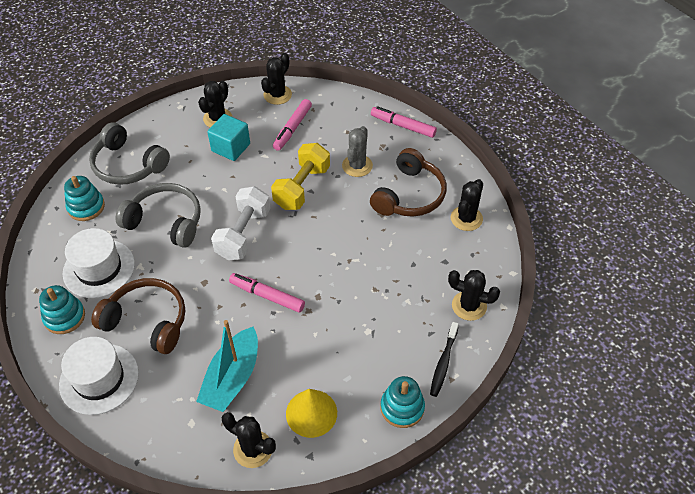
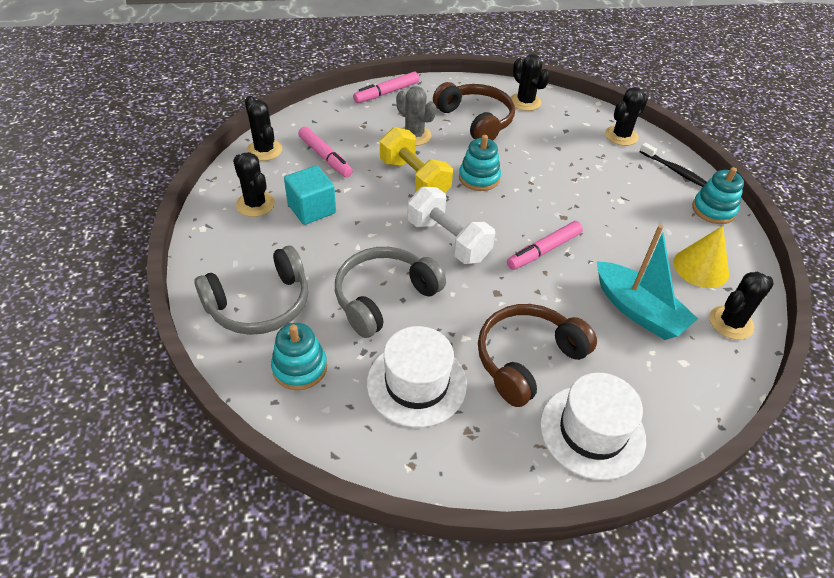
camera: 65 degrees left, 5 degrees down
turquoise stacking toy [39,285,85,334] -> turquoise stacking toy moved to [459,135,501,191]

